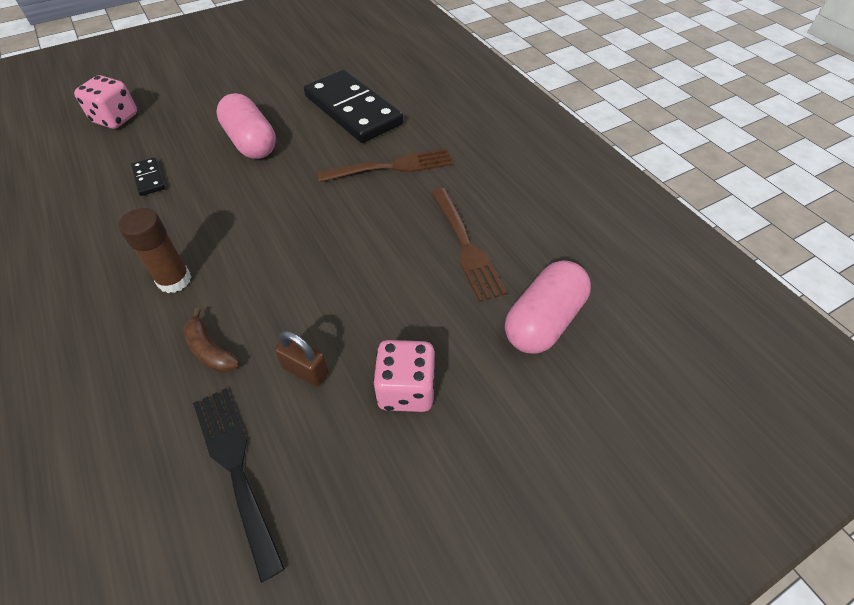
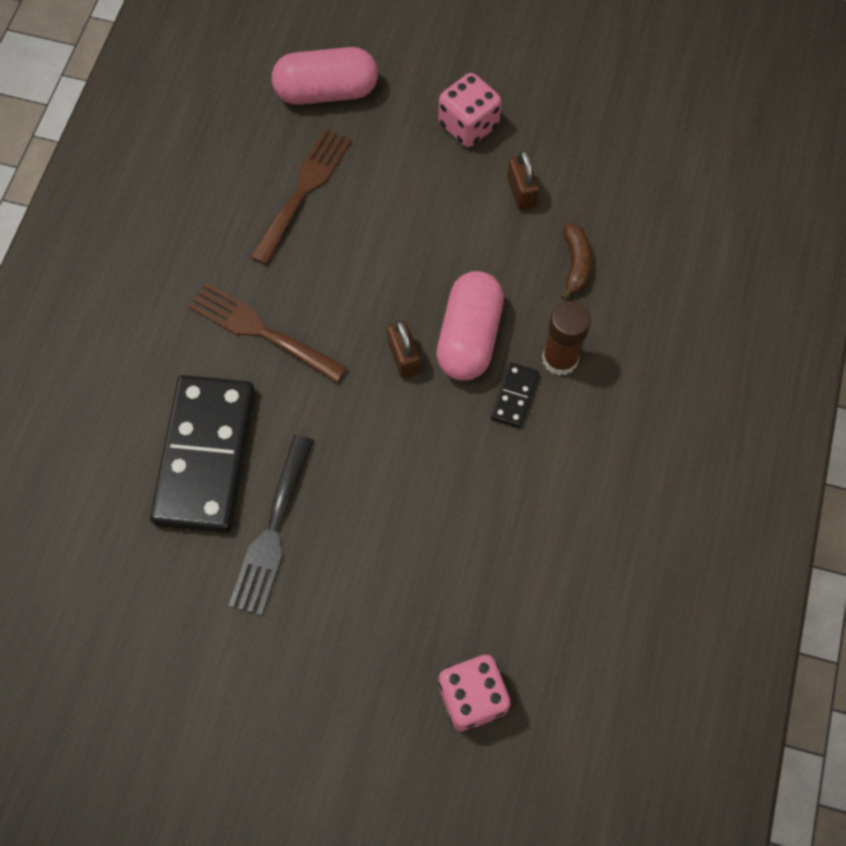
camera: 135 degrees left, 15 degrees up
black domino [131,157,165,196] -> black domino moved to [491,362,539,428]
black fork [193,388,285,583] -> black fork moved to [229,435,314,616]
pink capsule [216,93,276,159] -> pink capsule moved to [436,271,504,381]
none -> brown padlock [387,319,420,378]

